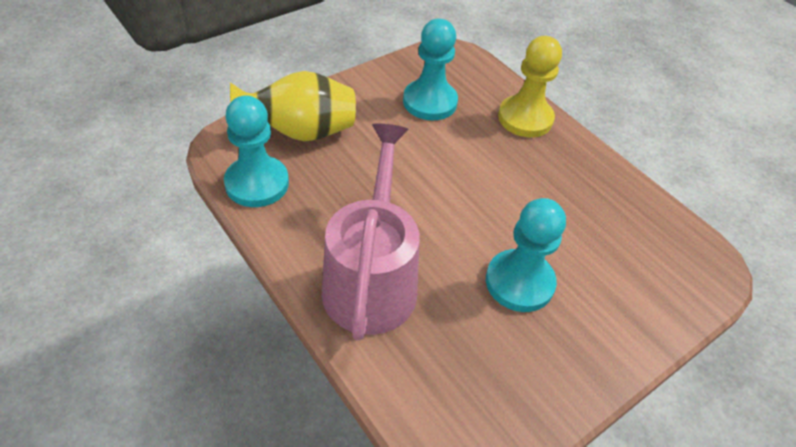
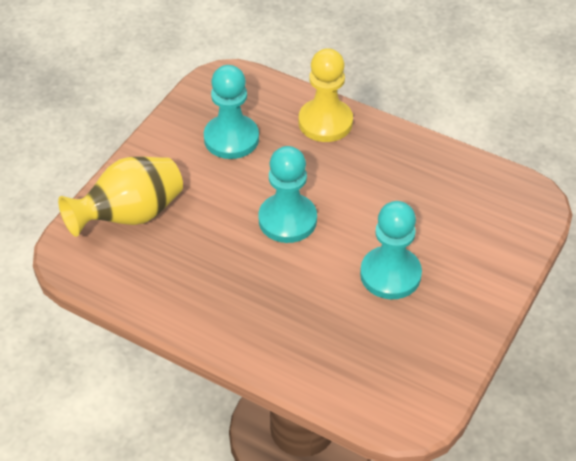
camera: 20 degrees left, 0 degrees up
turquoise pawn [224,96,289,207] -> turquoise pawn moved to [258,146,317,243]
pink watering can [321,123,420,341] -> none

